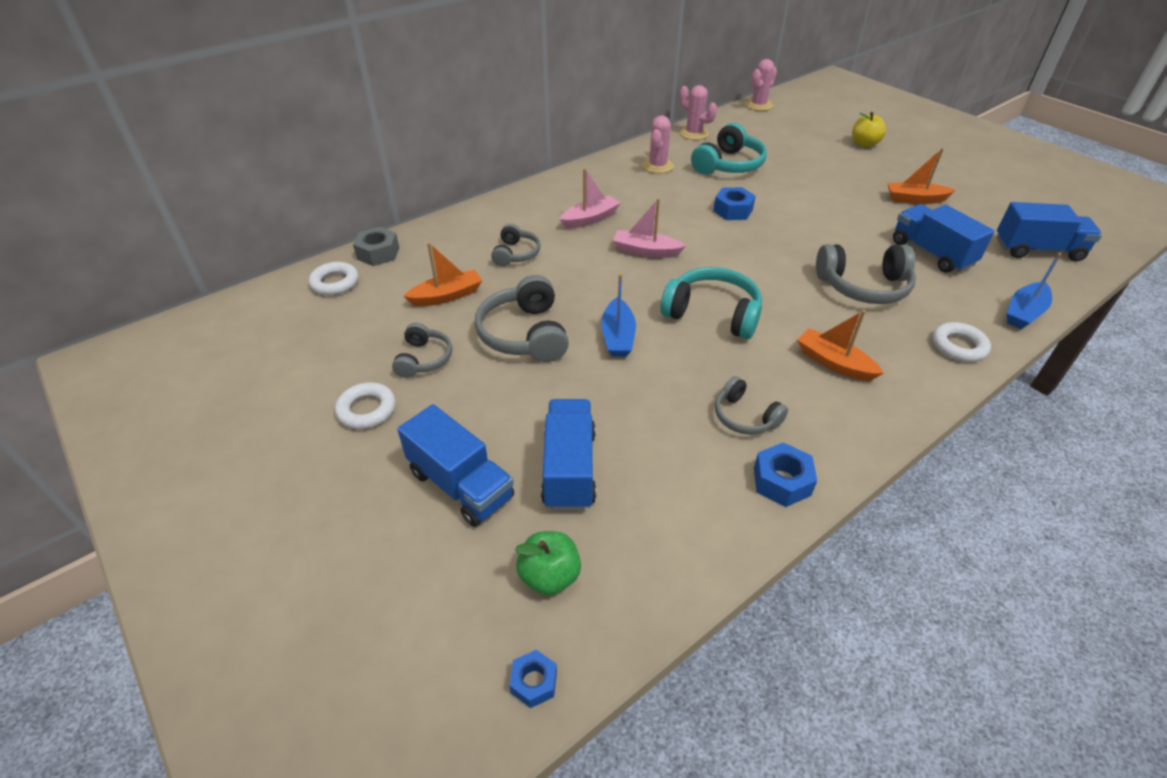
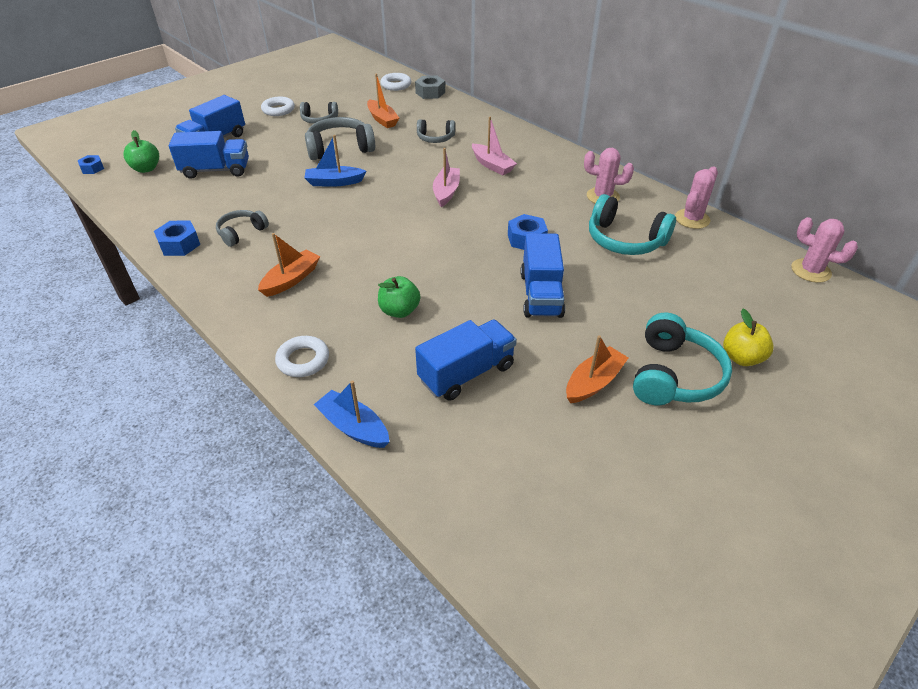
camera: 85 degrees right, 0 degrees up
turquoise headphones [660,267,762,339] -> turquoise headphones moved to [633,312,732,405]
grey headphones [816,244,916,304] -> green apple [378,276,420,318]
orange boat [887,148,956,204] -> orange boat turned 45 degrees clockwise [566,335,629,403]
blue truck [997,202,1102,262] -> blue truck moved to [520,233,565,318]

